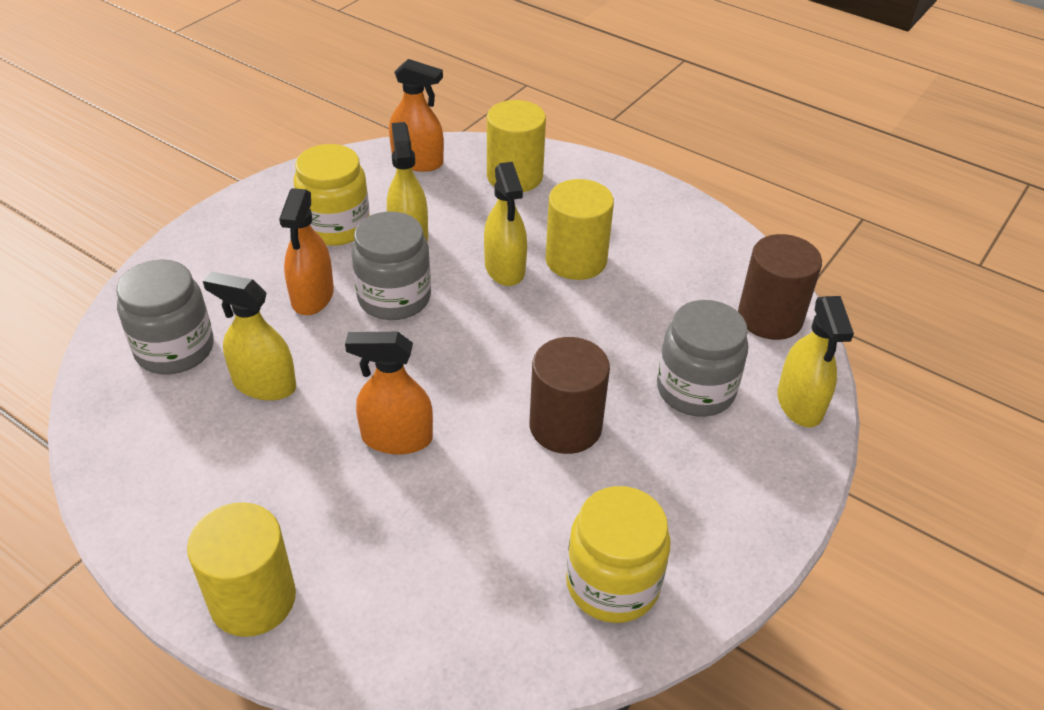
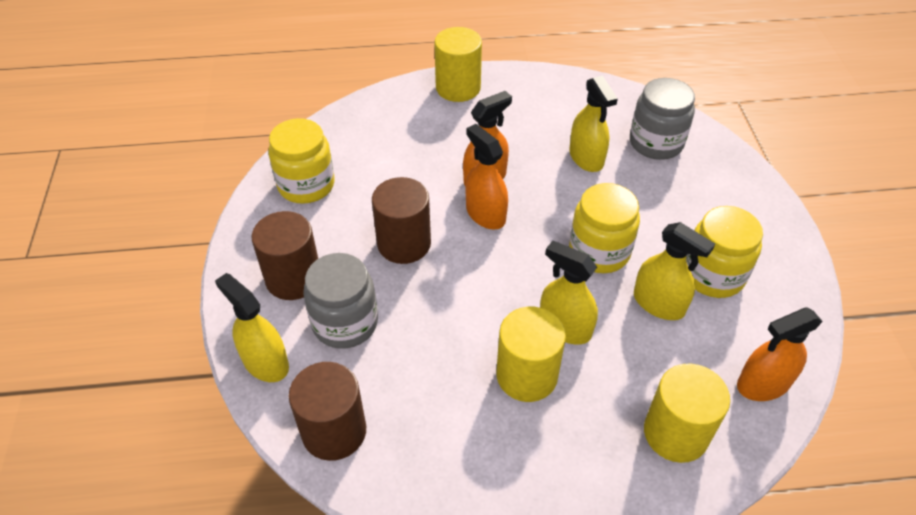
camera: 140 degrees right, 5 degrees up
yellow spray bottle [203,271,296,401] -> yellow spray bottle turned 90 degrees clockwise [569,76,618,172]
orange spray bottle [279,188,334,315] -> orange spray bottle moved to [465,124,508,230]
grey jar [351,212,431,320] -> yellow jar [569,183,640,273]
none -> brown cylinder [252,211,318,300]

